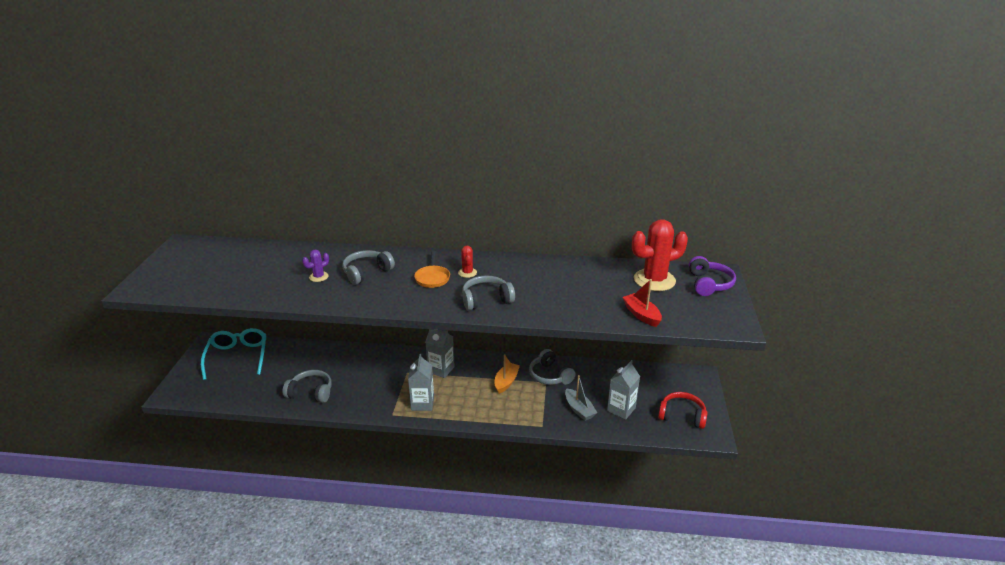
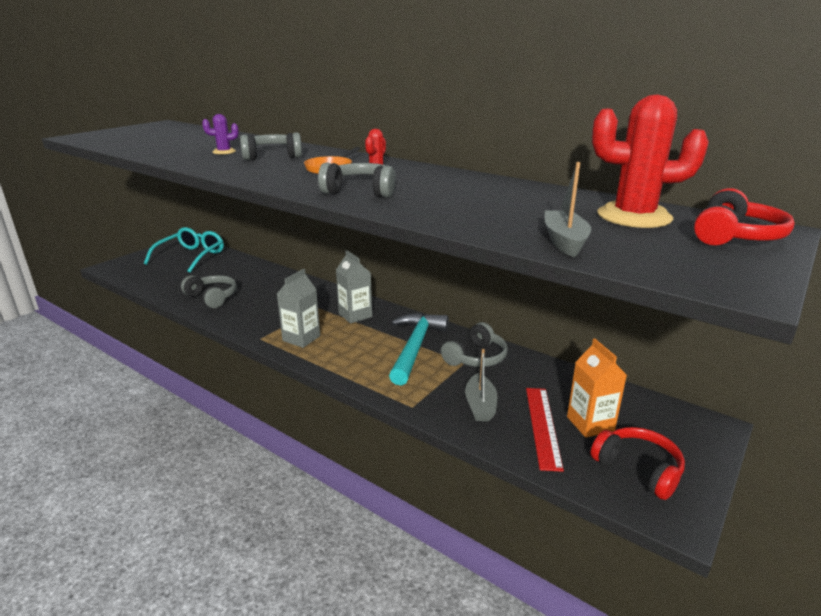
camera: 30 degrees right, 5 degrees down
orange boat [495,354,520,394] -> turquoise hammer [389,313,449,386]
grey headphones [529,349,576,385] -> grey headphones turned 135 degrees counterclockwise [441,322,508,367]
grey carton [607,360,640,420] -> red ruler [526,388,564,472]
red boat [622,279,662,327] -> grey boat [545,162,591,257]
purple headphones [688,256,736,296] -> red headphones [694,188,795,246]
none -> orange carton [567,339,627,438]

